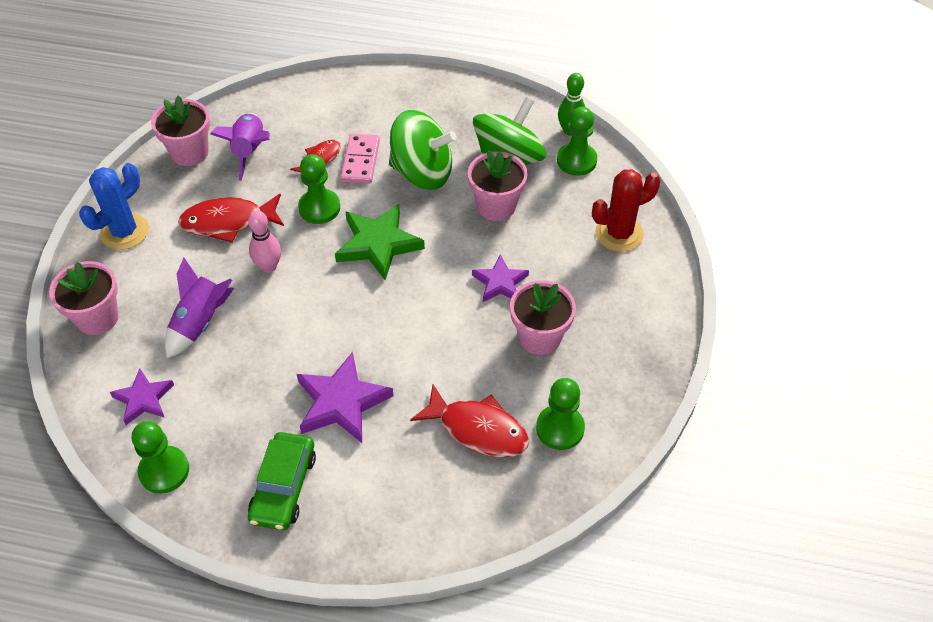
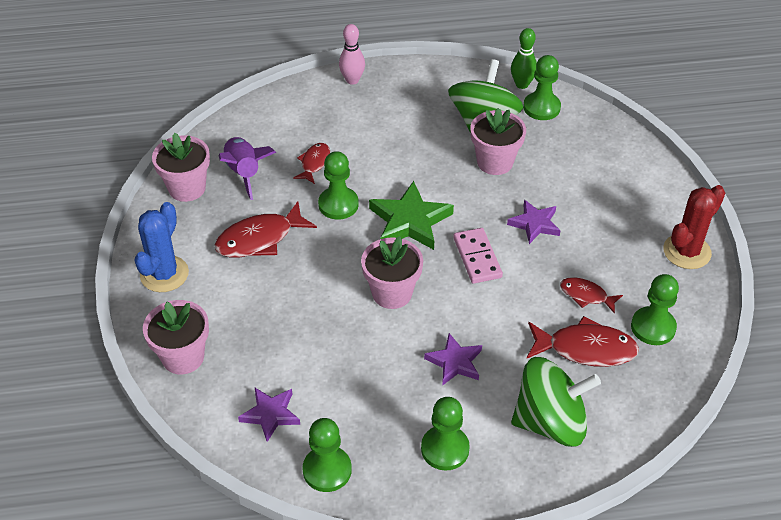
camera: 20 degrees left, 5 degrees down
purple rocket [165,258,234,358] -> none
pink bowling pin [248,210,281,273] -> pink bowling pin moved to [339,24,365,85]
green car [248,432,316,530] -> green pawn [421,397,470,470]
purple star [297,352,394,443] -> purple star [424,333,482,386], size x0.63
pink domino [341,134,380,184] -> pink domino moved to [453,228,503,284]
green spinning top [389,110,457,190] -> green spinning top moved to [511,357,601,447]
pink flower pot [510,280,576,355] -> pink flower pot moved to [361,236,423,309]
red cactus [592,169,661,252] -> red cactus moved to [663,185,725,269]
none -> red fish [560,277,623,314]

